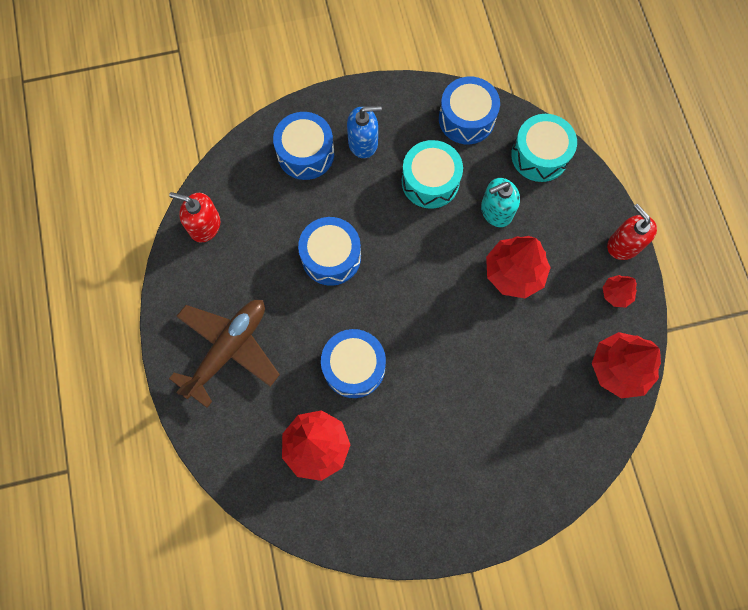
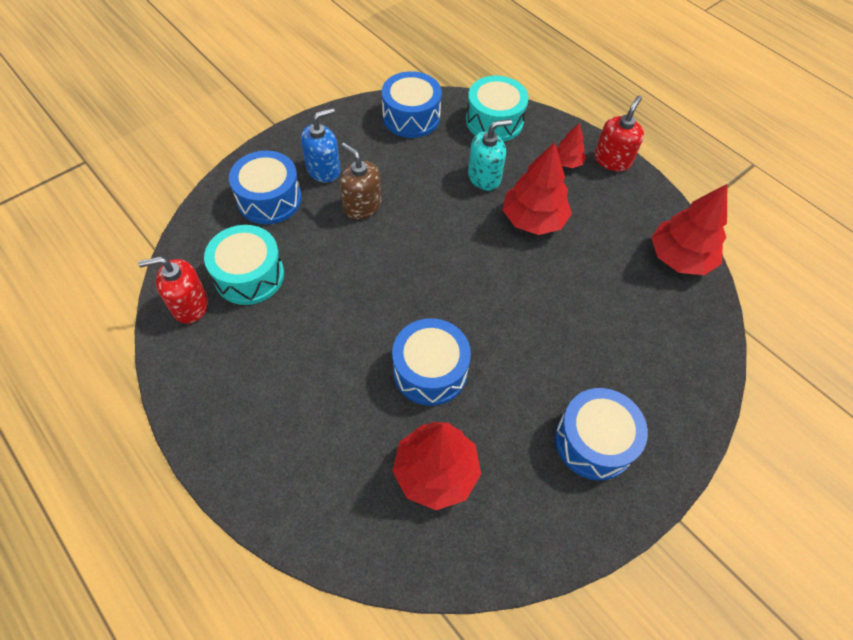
camera: 30 degrees left, 15 degrees down
brown plane [169,300,280,408] -> none
blue drum [298,217,361,286] -> blue drum moved to [555,388,648,480]
turquoise drum [402,140,463,209] -> turquoise drum moved to [204,225,284,305]
turquoise soap dispenser [481,178,520,227] -> turquoise soap dispenser turned 150 degrees counterclockwise [468,119,512,191]
red tree [602,275,637,308] -> red tree moved to [556,123,586,168]
red soap dispenser [607,204,657,260] -> red soap dispenser turned 90 degrees clockwise [594,95,644,172]
none -> brown soap dispenser [340,143,381,220]

